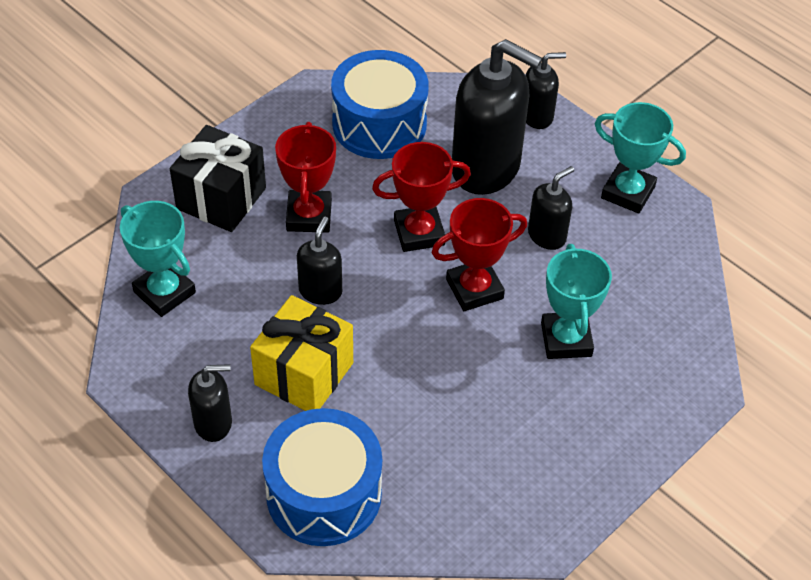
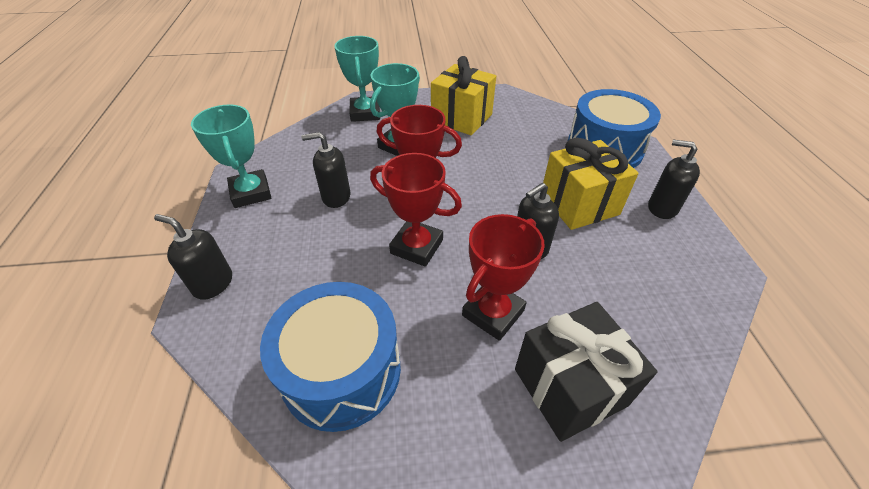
camera: 140 degrees left, 5 degrees down
turquoise trophy [120,201,196,317] -> turquoise trophy moved to [334,36,380,122]
black soap dispenser [452,39,542,195] -> none
none -> yellow gift [431,56,496,135]

